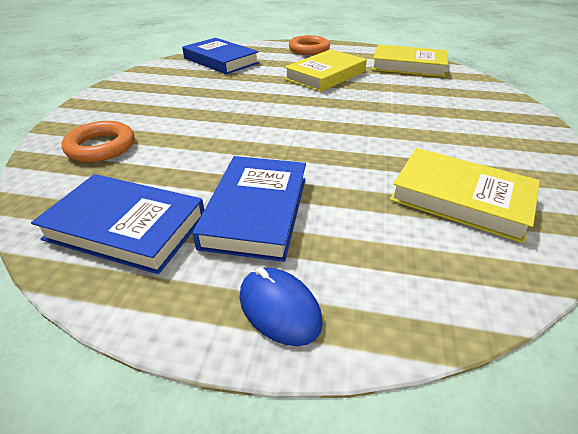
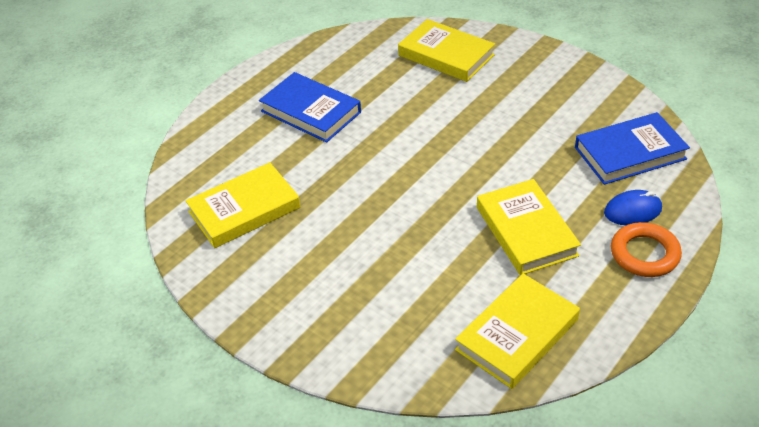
camera: 120 degrees right, 5 degrees up
blue book [31,174,204,274] -> none
orange ring [62,121,134,162] -> yellow book [398,19,495,82]
blue mouse [240,268,323,346] -> blue mouse moved to [604,190,662,225]

